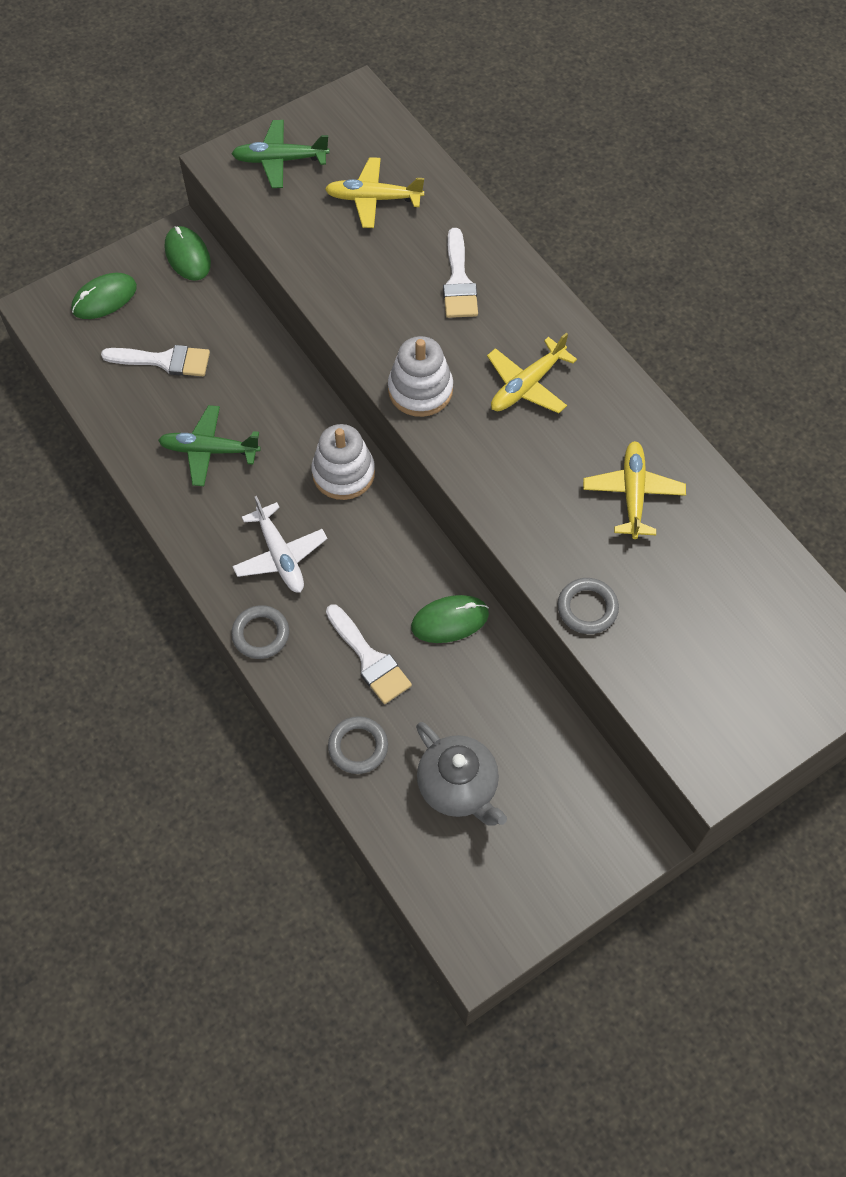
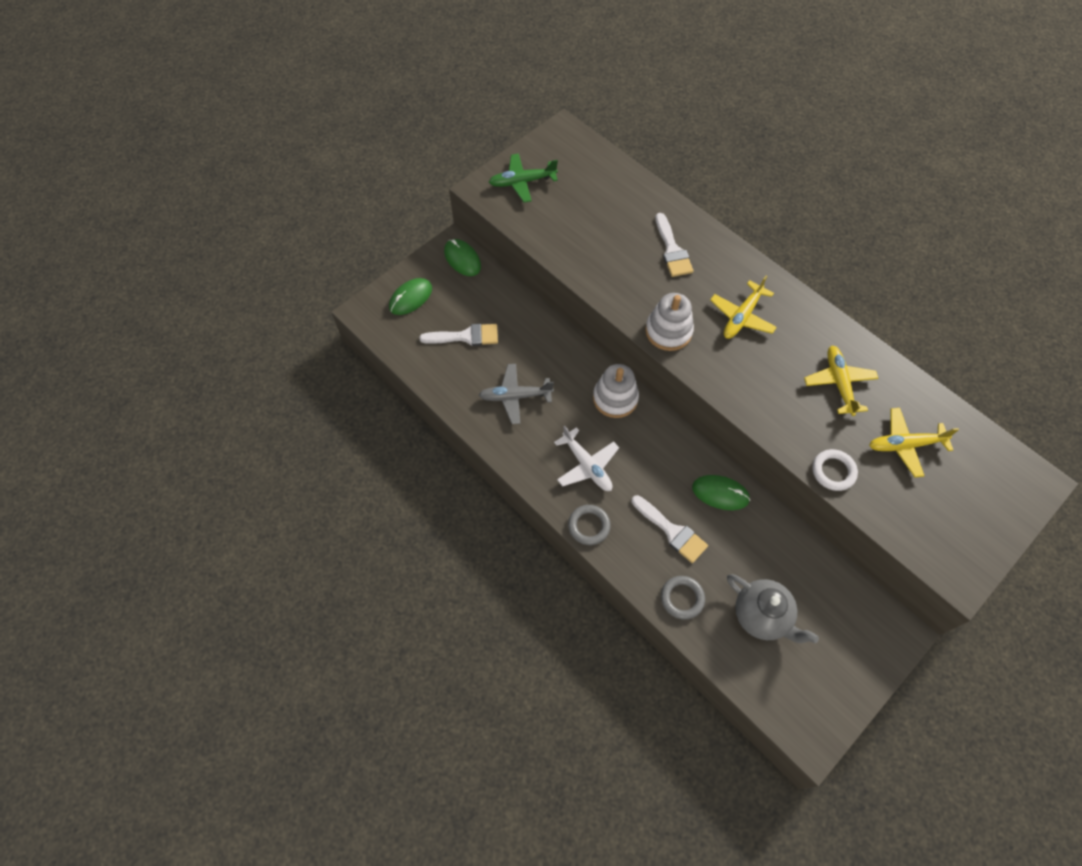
camera: 10 degrees left, 0 degrees up
green plane [158,405,261,486] -> grey plane [479,364,554,424]
yellow plane [325,157,424,228] -> yellow plane moved to [869,408,959,477]
green mouse [411,595,489,643] -> green mouse turned 45 degrees clockwise [692,475,750,510]
grey ring [558,578,619,634] -> white ring [812,449,858,491]

